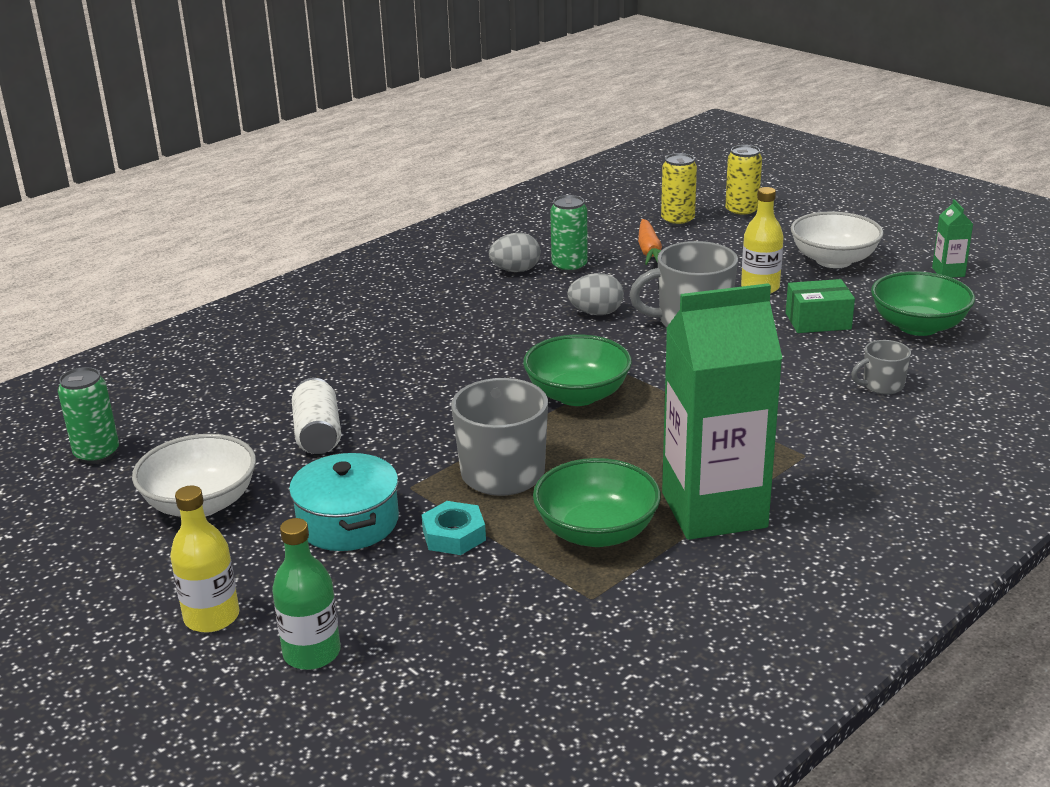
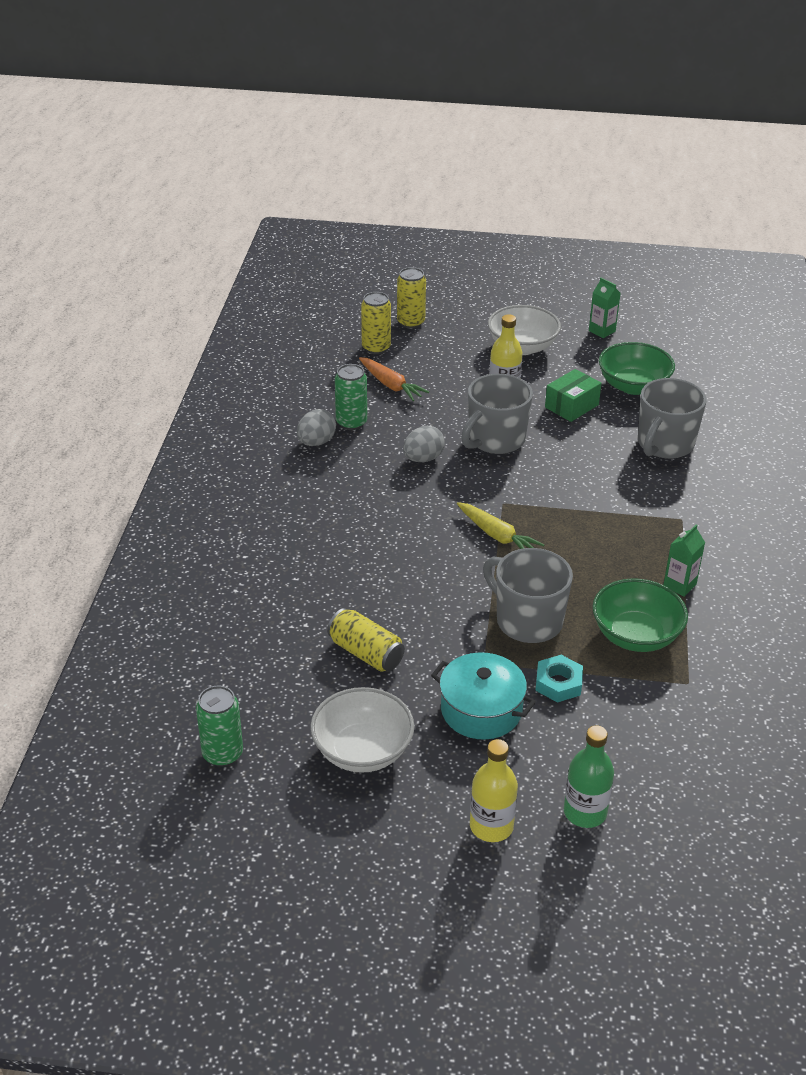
camera: 40 degrees left, 10 degrees up
white can [292,378,341,454] -> yellow can [327,608,405,672]
green bowl [523,334,632,406] -> yellow carrot [457,502,545,549]
green carton [662,283,783,540] -> green carton [663,524,705,597], size x0.40
grey mug [851,340,911,394] -> grey mug [638,378,707,459], size x1.93

